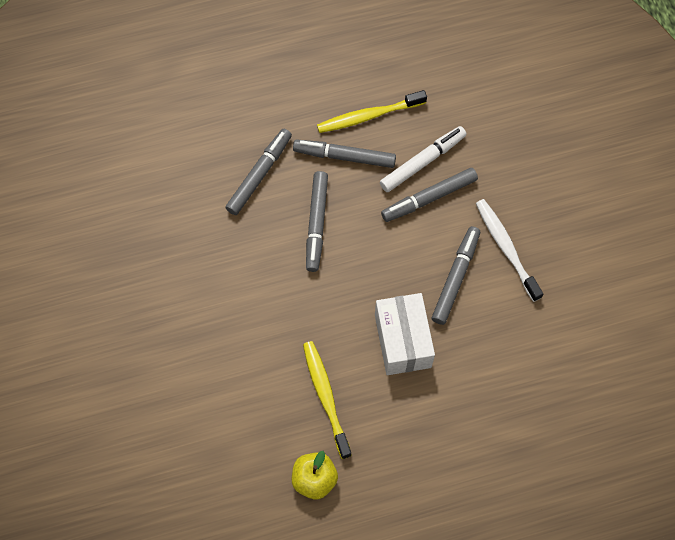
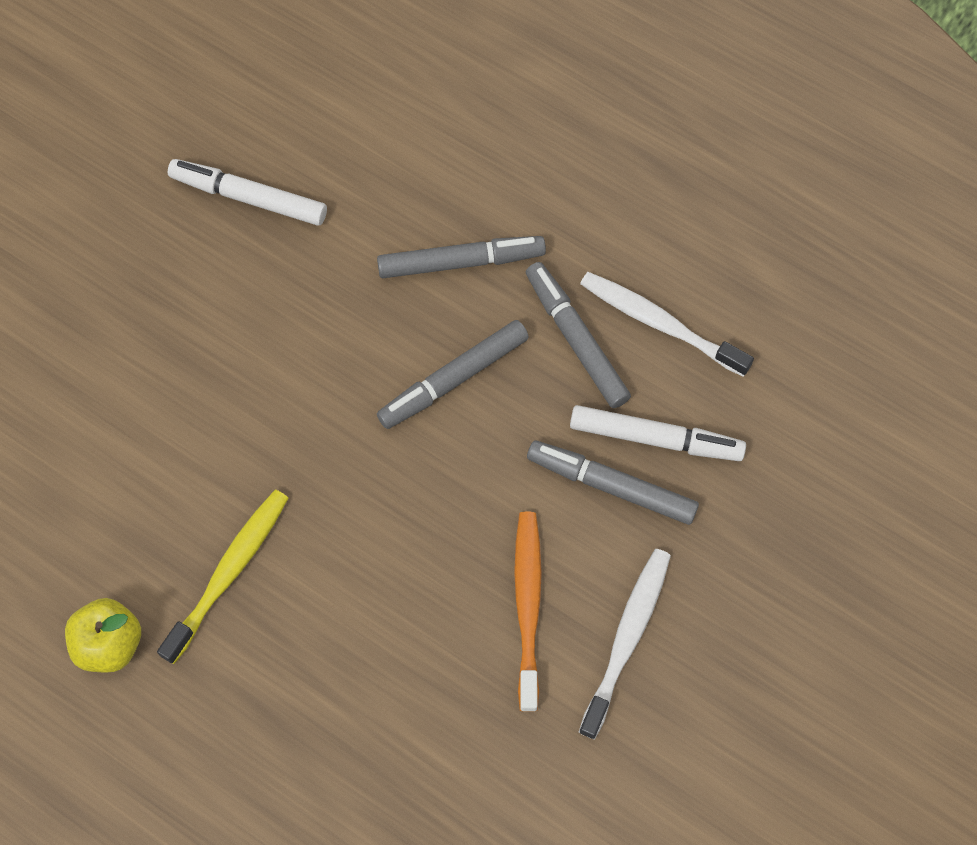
camera: 50 degrees right, 0 degrees up
yellow toothbrush [317,90,427,133] -> white toothbrush [580,272,754,377]
white box [375,293,435,375] -> none
grey marker [432,226,480,325] -> orange toothbrush [514,512,542,712]
none -> white marker [168,159,327,226]

